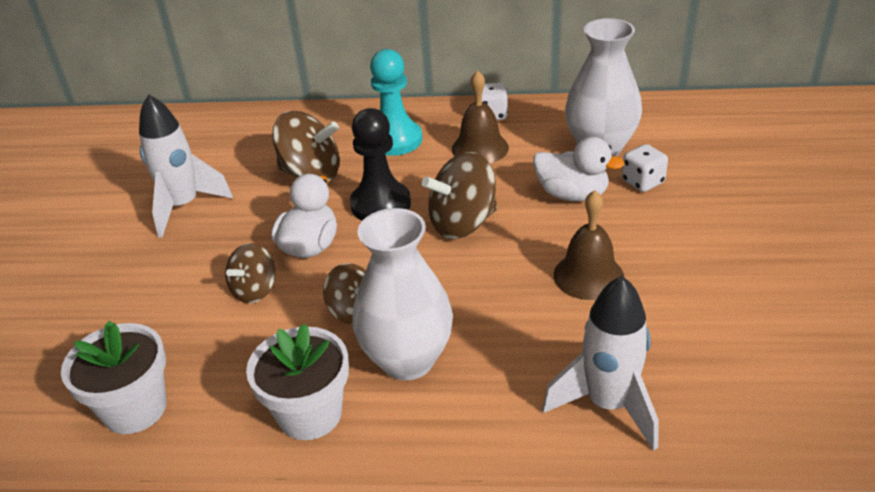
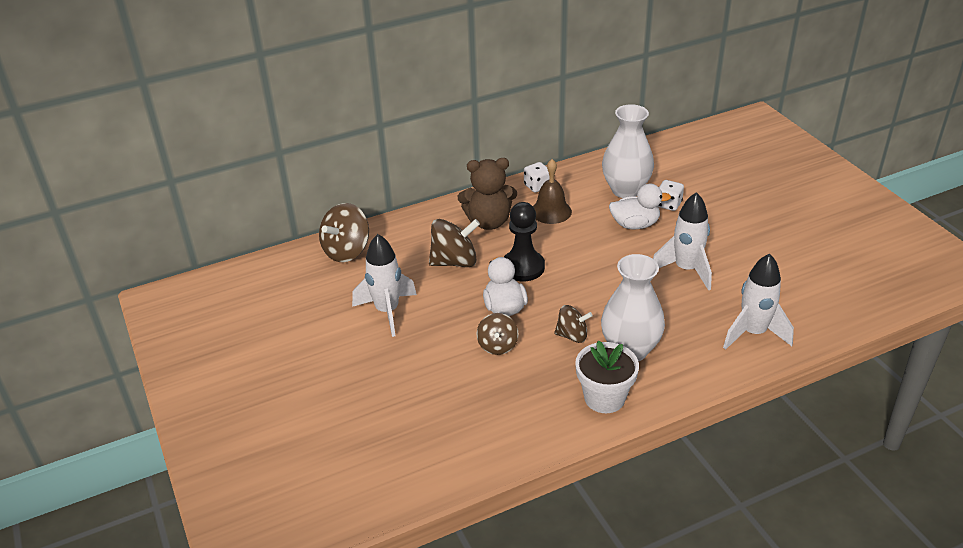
camera: 30 degrees left, 0 degrees up
white flower pot [61,321,167,434] -> none
turquoise pawn [370,49,422,156] -> brown teddy bear [458,158,517,230]
brown spinning top [422,152,497,239] -> brown spinning top moved to [319,203,369,262]
brown bell [554,190,624,300] -> white rocket [653,192,712,291]

